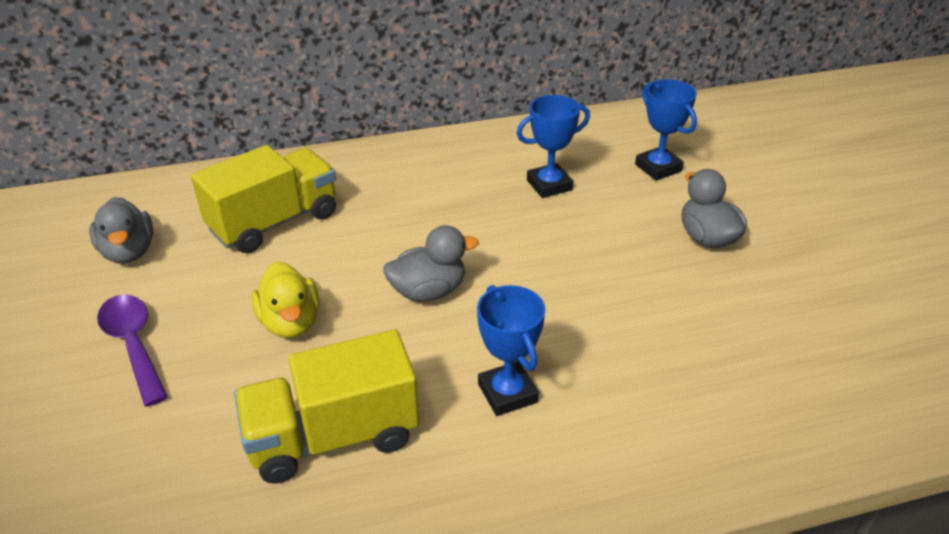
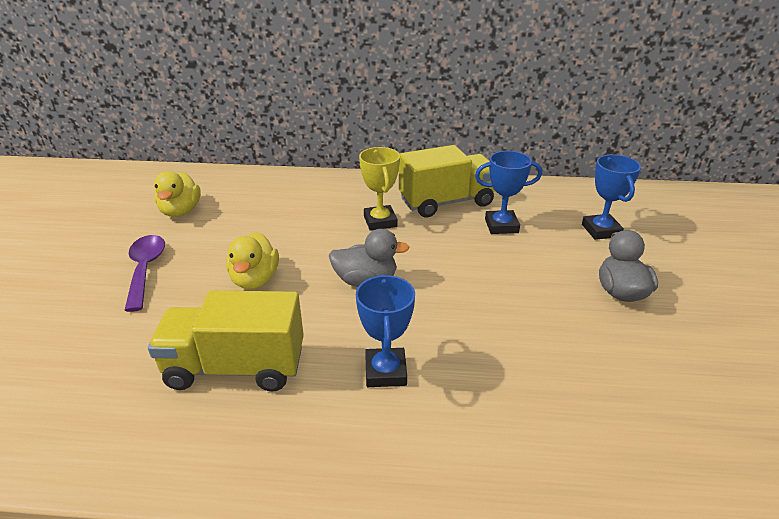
camera: 20 degrees right, 5 degrees down
grey duck [89,197,154,264] -> yellow duck [154,171,201,217]
yellow truck [191,145,336,253] -> yellow truck moved to [399,145,495,217]
none -> yellow trophy [359,147,400,231]

